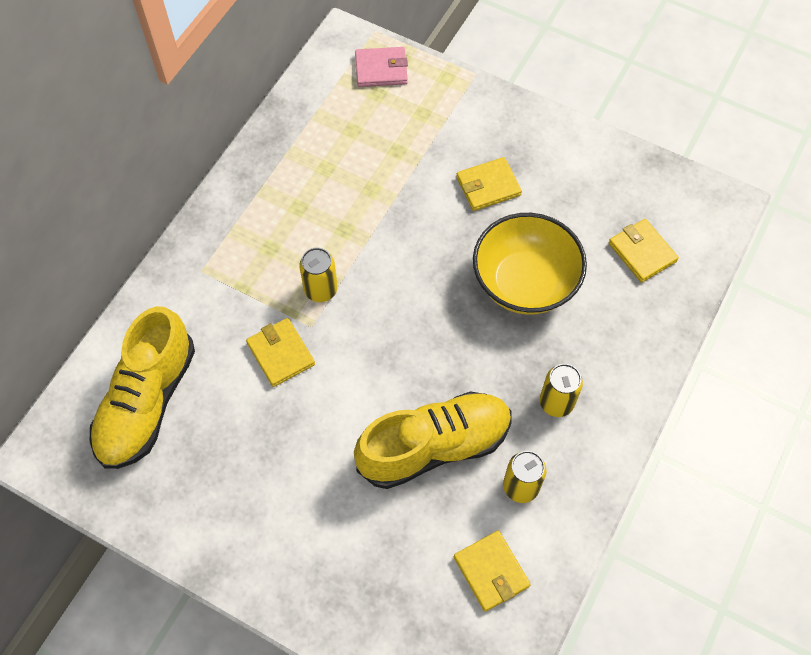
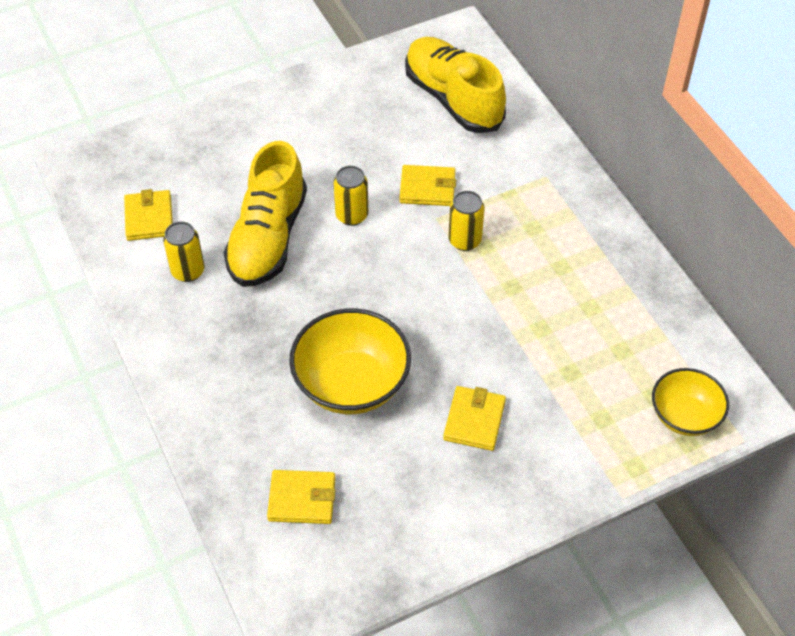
camera: 125 degrees right, 10 degrees down
pink wallet [355,47,408,87] -> yellow bowl [652,368,729,436]
yellow wallet [454,531,531,612] -> yellow wallet turned 75 degrees clockwise [124,189,173,241]
yellow can [540,364,583,417] -> yellow can moved to [334,166,368,226]

